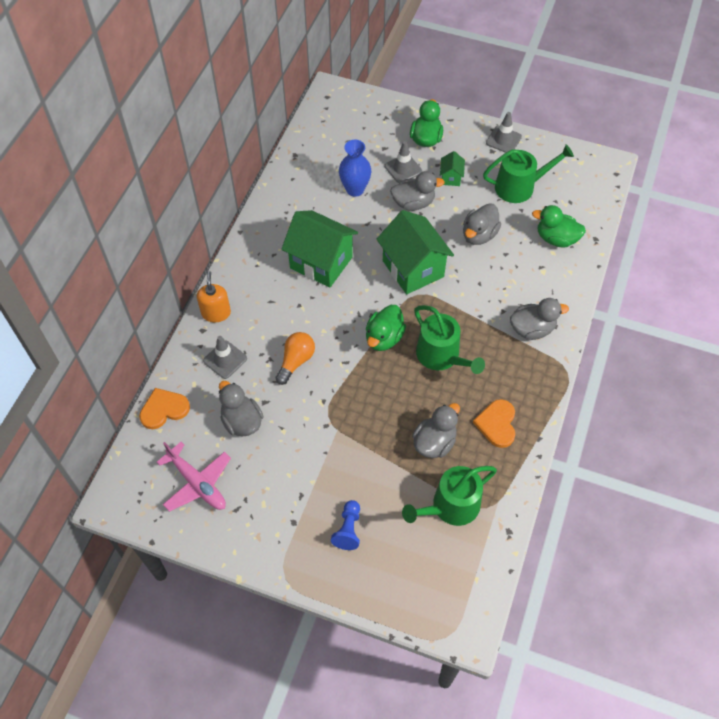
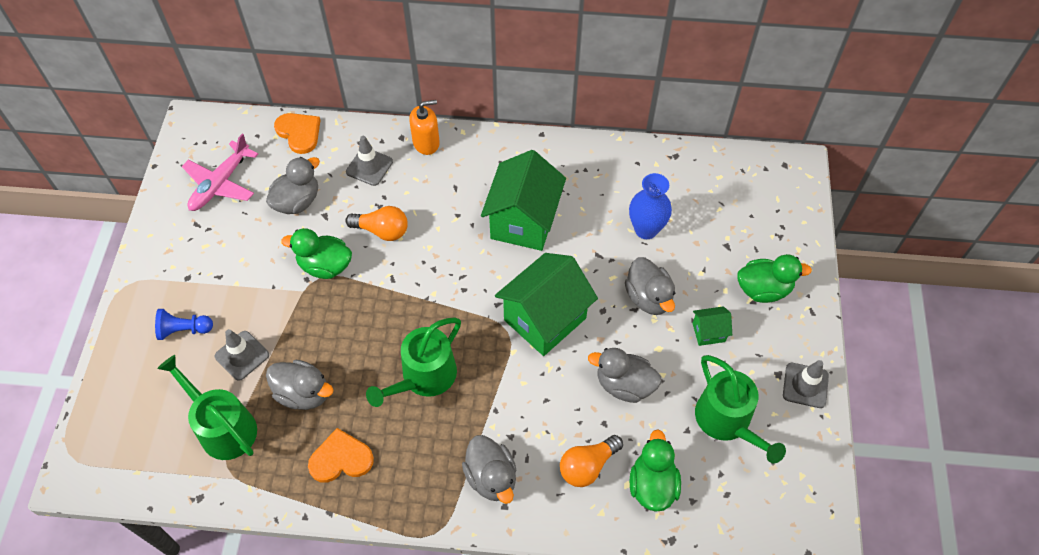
camera: 75 degrees right, 0 degrees up
green duck [366,305,406,351] -> green duck moved to [281,228,352,279]
grey traffic cone [385,141,422,183] -> grey traffic cone moved to [215,329,269,381]
none -> orange light bulb [560,435,623,487]

